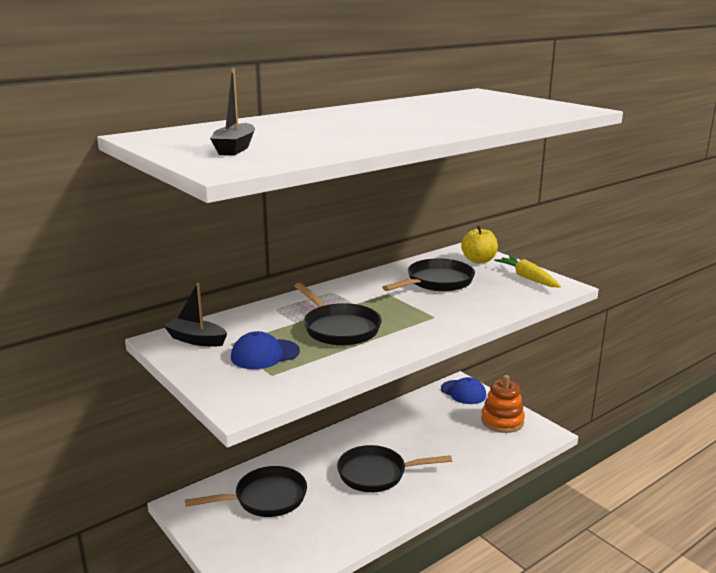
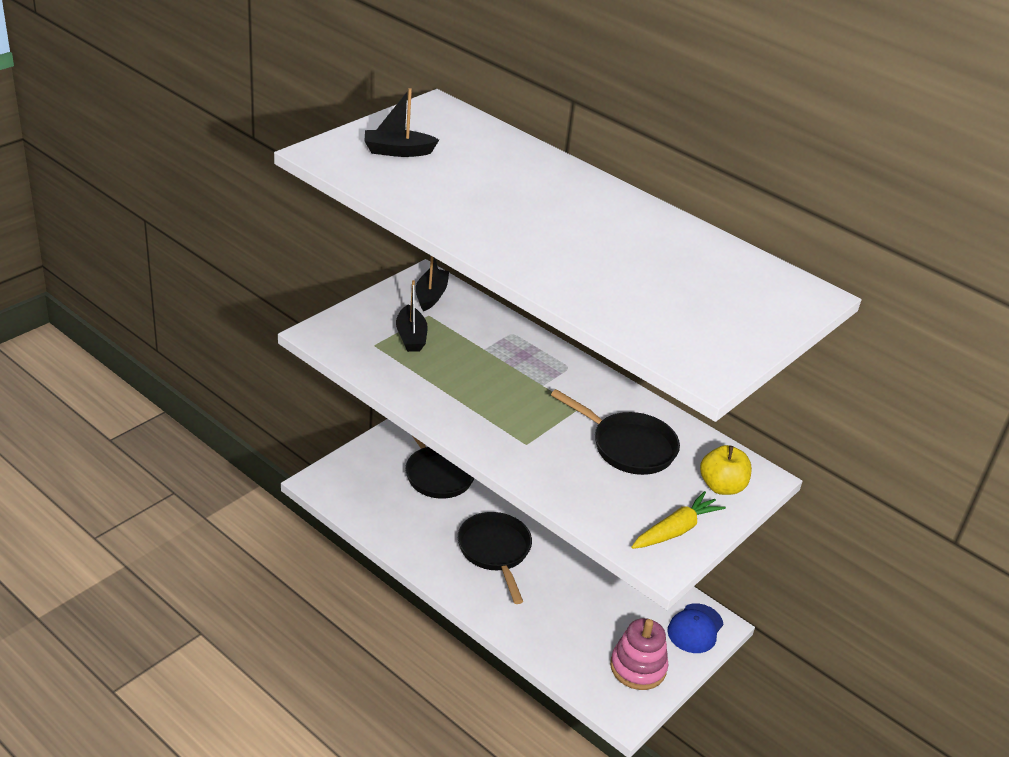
camera: 75 degrees right, 15 degrees up
blue cap [231,331,300,369] -> black boat [396,280,428,352]
black pan [294,283,382,346] -> none
orange stacking toy [481,375,525,433] -> pink stacking toy [610,618,668,690]

